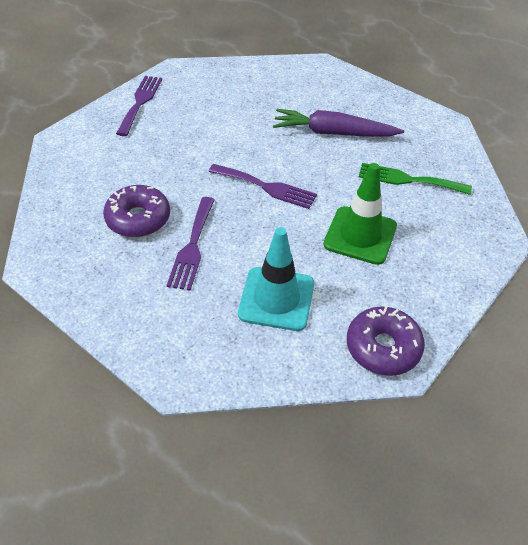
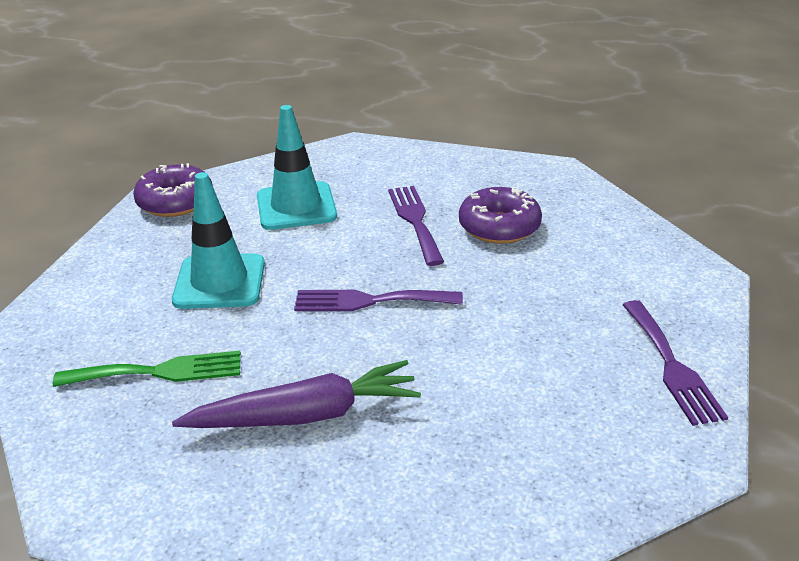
camera: 160 degrees right, 15 degrees down
green traffic cone [323,163,397,265] -> turquoise traffic cone [172,172,265,309]

